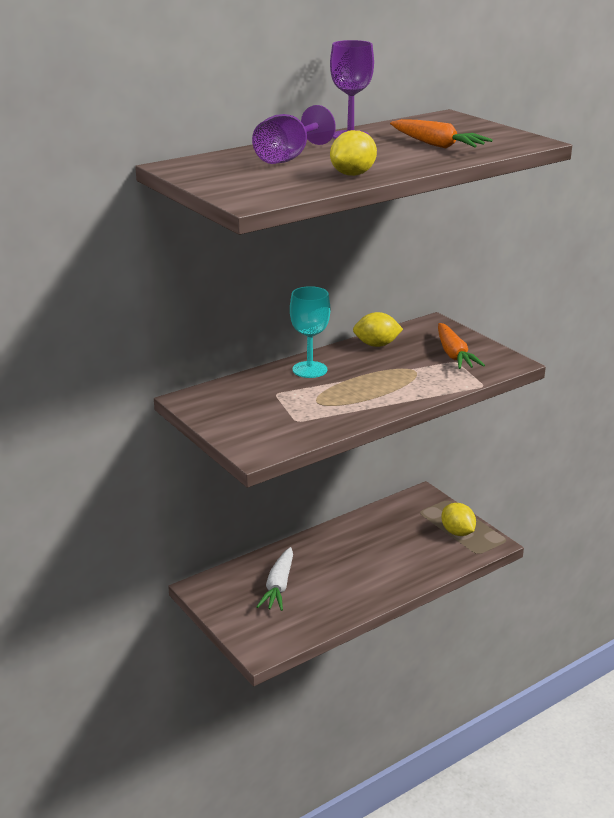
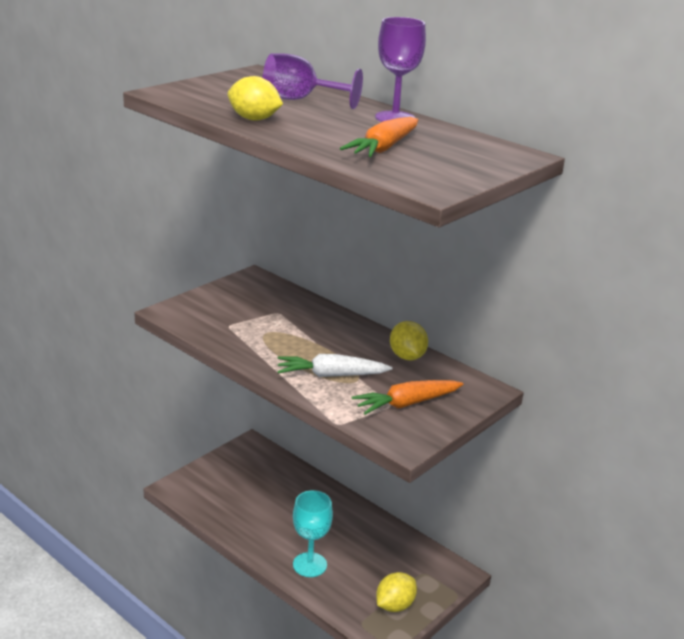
camera: 75 degrees right, 0 degrees up
white carrot [257,547,293,611] -> white carrot moved to [277,354,392,377]
turquoise goblet [290,286,330,378] -> turquoise goblet moved to [293,490,333,577]

